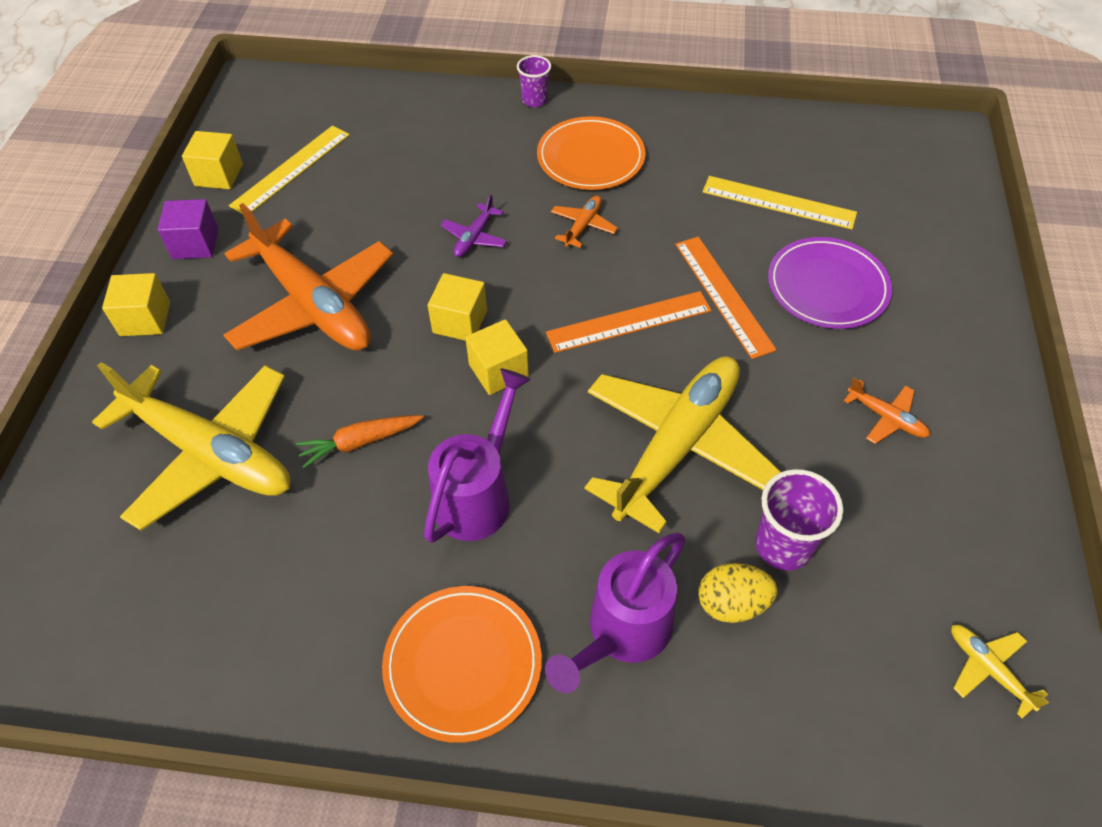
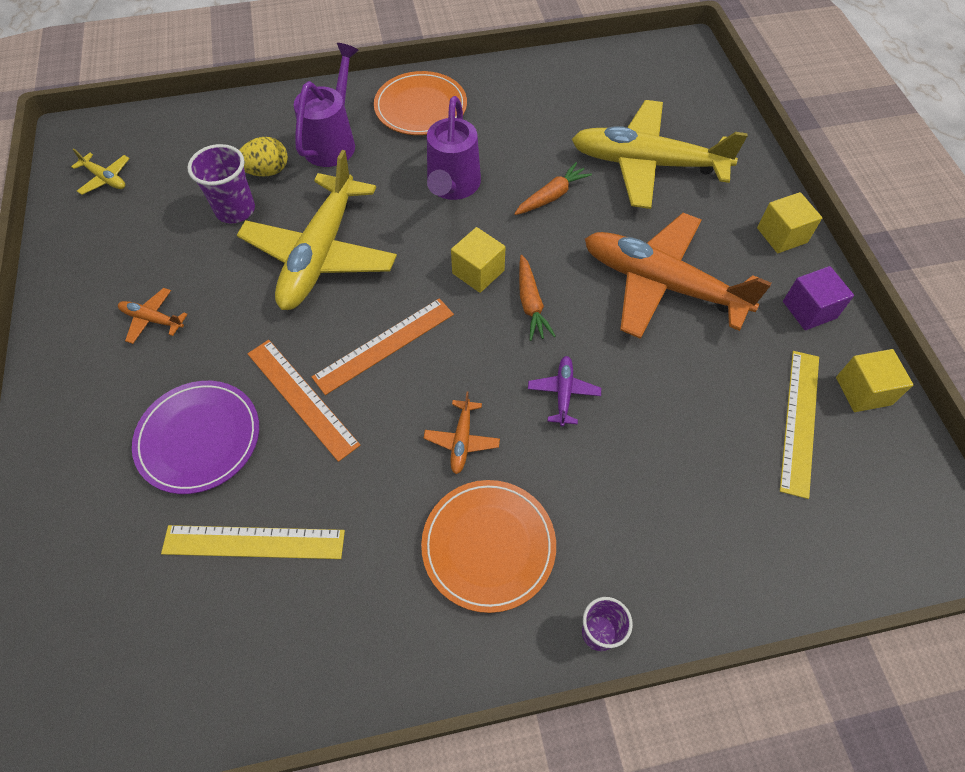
camera: 160 degrees right, 5 degrees up
yellow cube [428,273,487,341] -> orange carrot [519,255,555,341]

